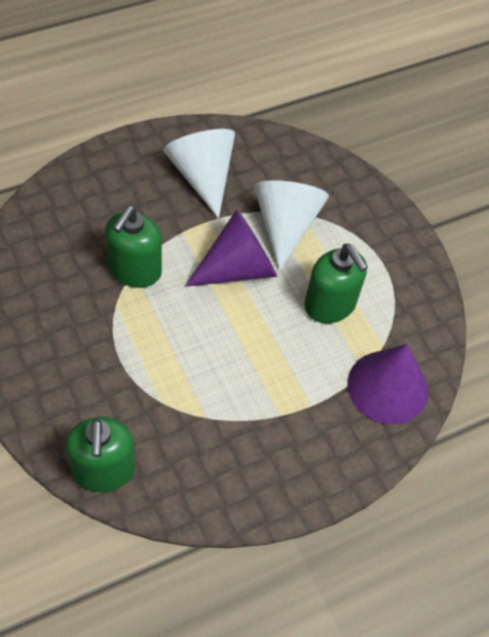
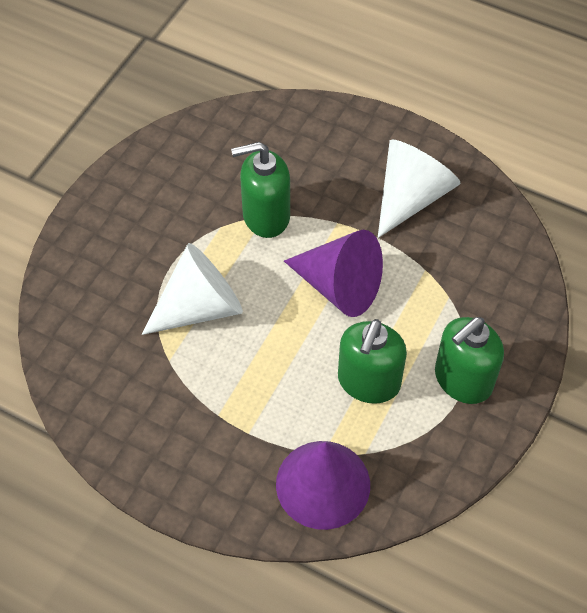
camera: 60 degrees right, 0 degrees up
green soap dispenser [66,417,135,492] -> green soap dispenser moved to [435,317,504,404]
white cone [254,180,329,271] -> white cone moved to [142,243,243,335]

